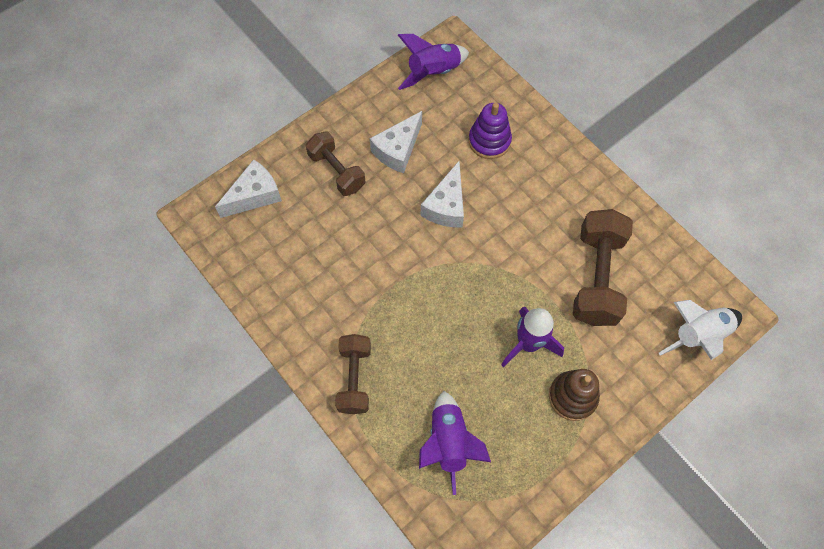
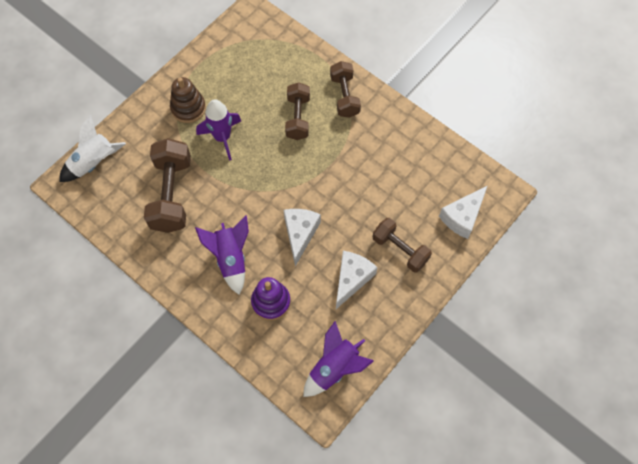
camera: 170 degrees right, 0 degrees up
purple rocket [419,391,491,495] -> purple rocket moved to [195,215,249,295]
none -> brown dumbbell [285,82,310,140]

